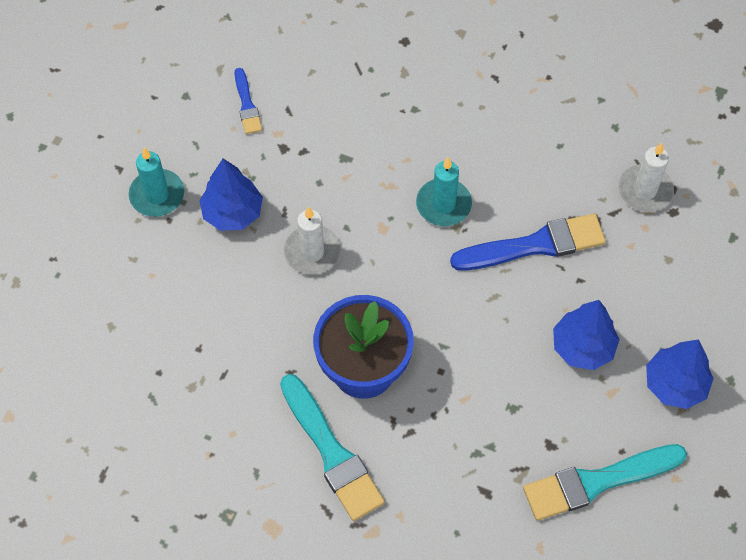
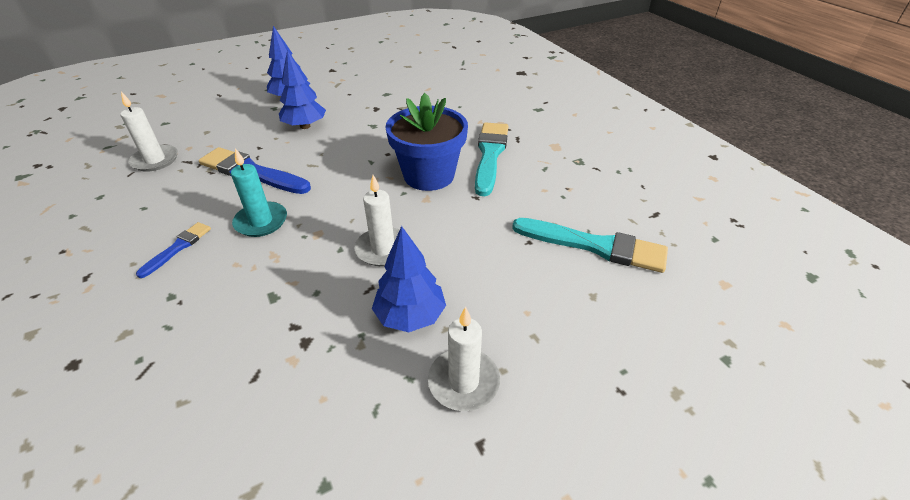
camera: 140 degrees left, 20 degrees down
turquoise candle [129,148,184,217] -> white candle [428,307,500,411]
blue brush [234,68,262,134] -> blue brush moved to [136,222,211,278]
turquoise brush [523,444,687,521] -> turquoise brush moved to [512,218,668,273]

